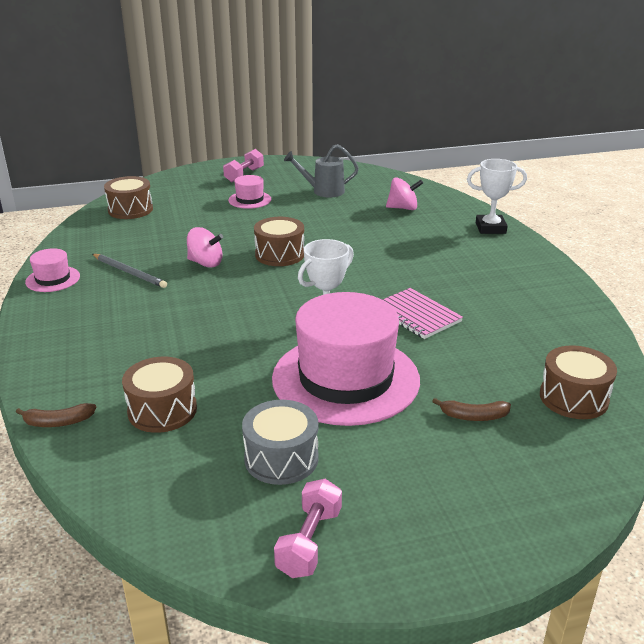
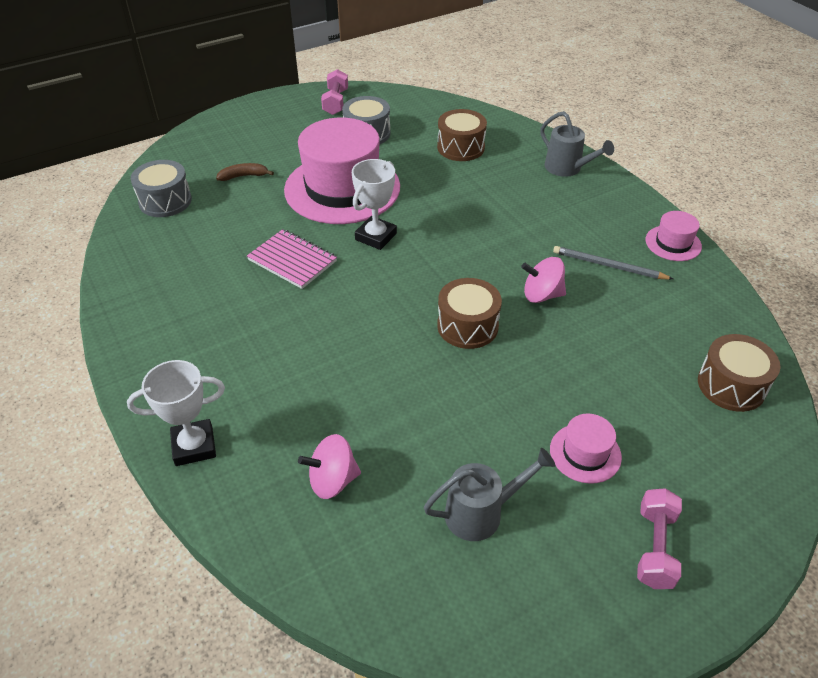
camera: 165 degrees right, 15 degrees up
brown banana [16,403,96,427] -> none
brown drum [540,345,617,419] -> grey drum [131,160,192,217]
none -> grey watering can [540,111,614,177]

